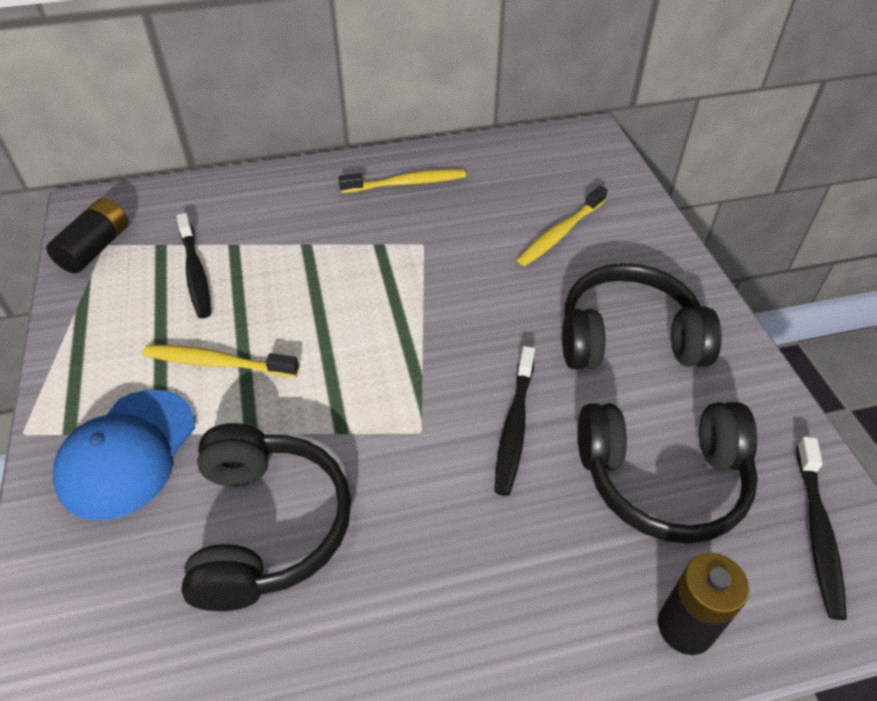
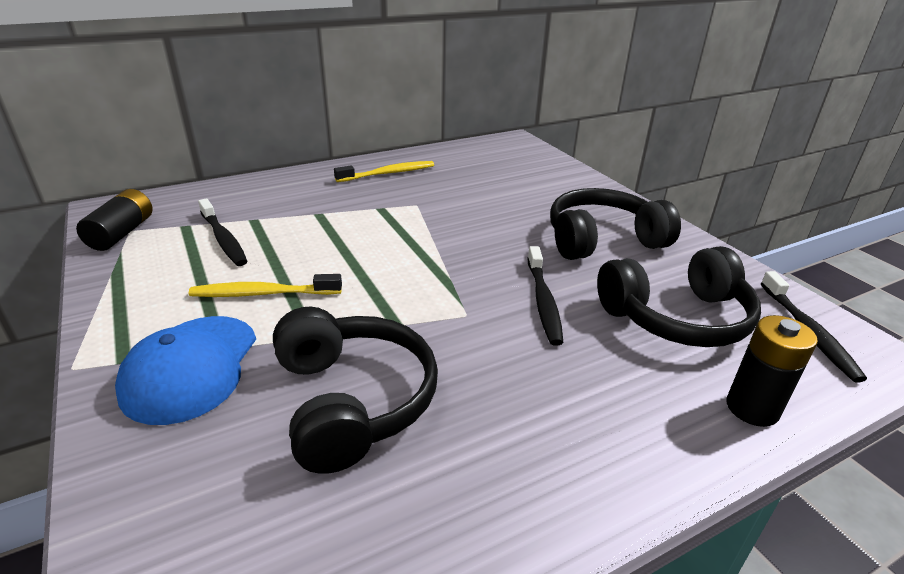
camera: 15 degrees left, 15 degrees down
yellow toothbrush [517,186,608,266] -> none

